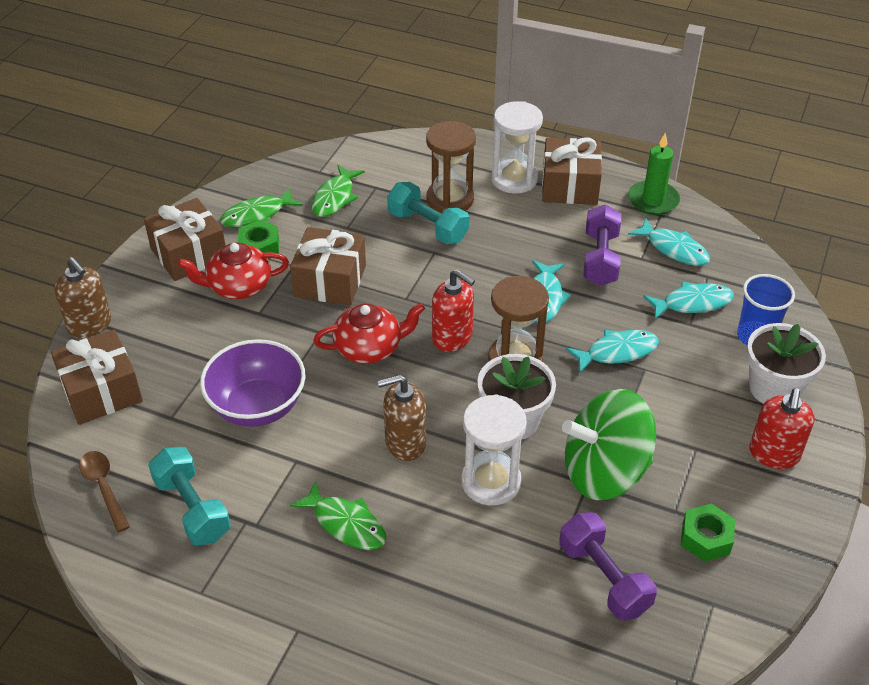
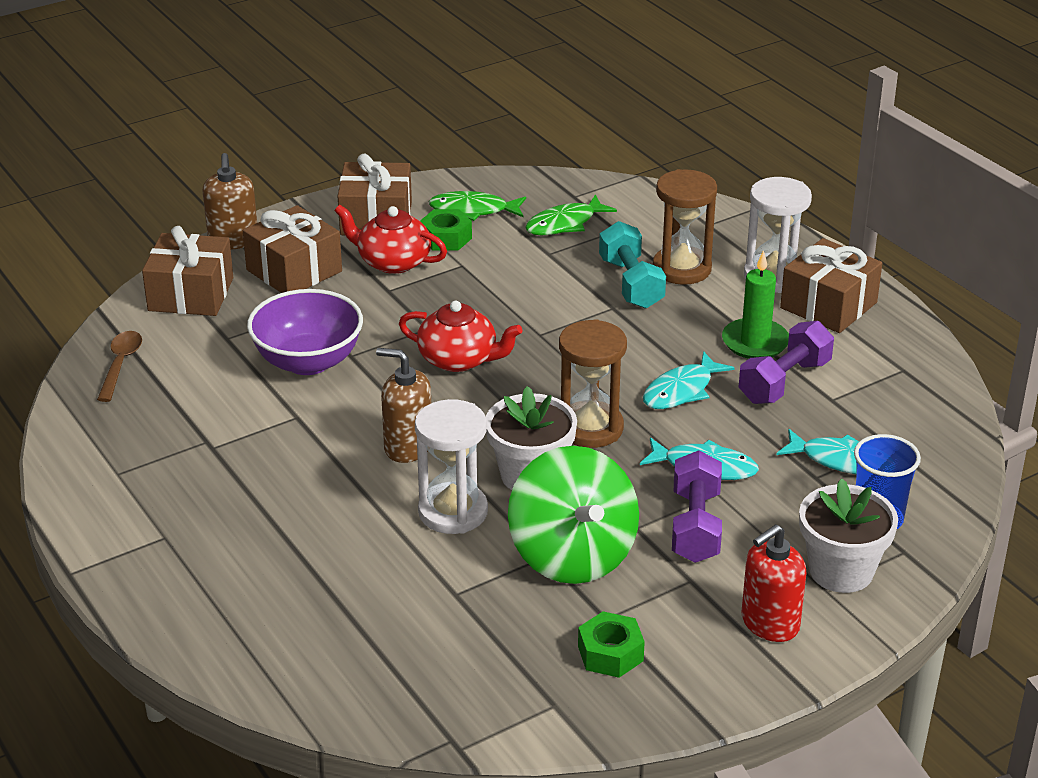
camera: 35 degrees right, 10 degrees down
turquoise dumbbell [148,447,231,546] -> none
brown gift [290,227,366,305] -> brown gift moved to [243,205,342,293]
green fish [290,480,386,550] -> none
red soap dispenser [432,269,475,352] -> none
purple dumbbell [560,512,657,621] -> purple dumbbell moved to [672,451,722,563]
green spinning top [562,389,656,500] -> green spinning top turned 135 degrees counterclockwise [508,446,639,584]
green candle [628,133,680,215] -> green candle moved to [722,250,789,359]
turquoise fish [628,218,710,266] -> none

